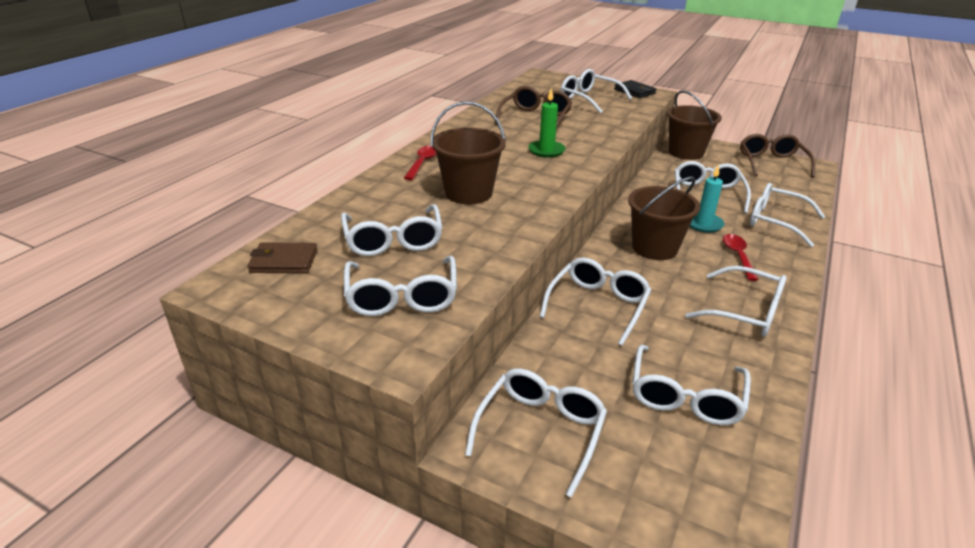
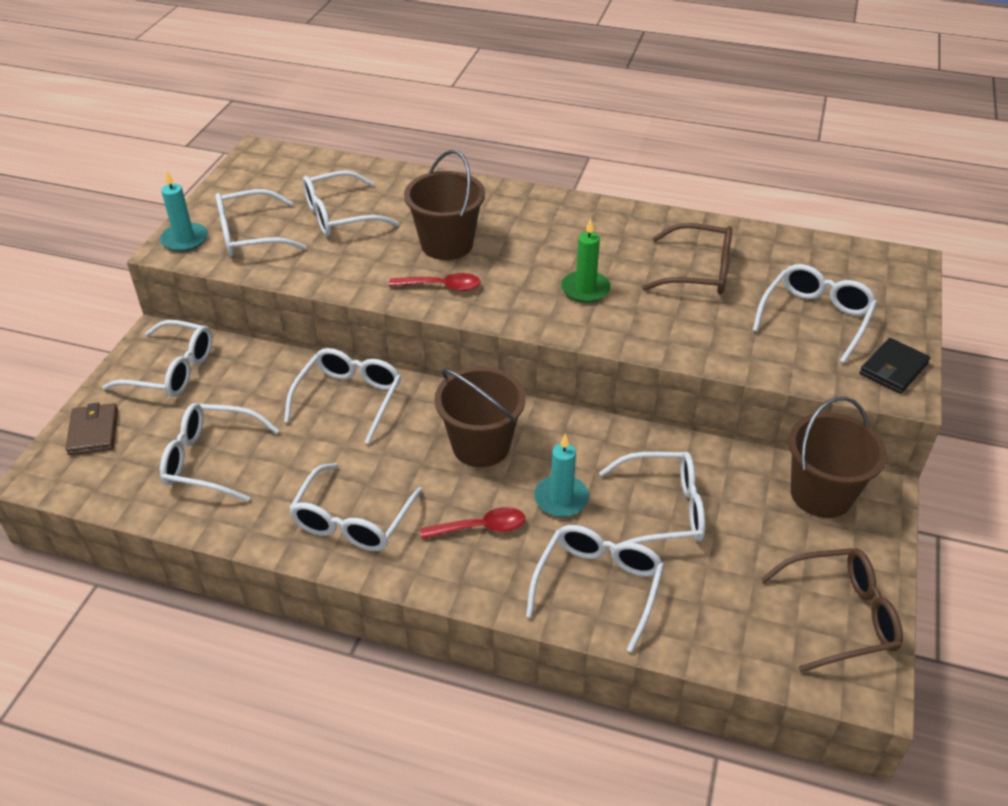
camera: 80 degrees right, 10 degrees up
brown wallet [247,242,317,273] -> brown wallet moved to [66,402,118,455]
red spoon [404,145,437,180] -> red spoon moved to [389,273,481,291]
white glasses [539,257,651,346] -> white glasses turned 90 degrees counterclockwise [284,348,401,444]
none -> turquoise candle [160,170,208,252]

